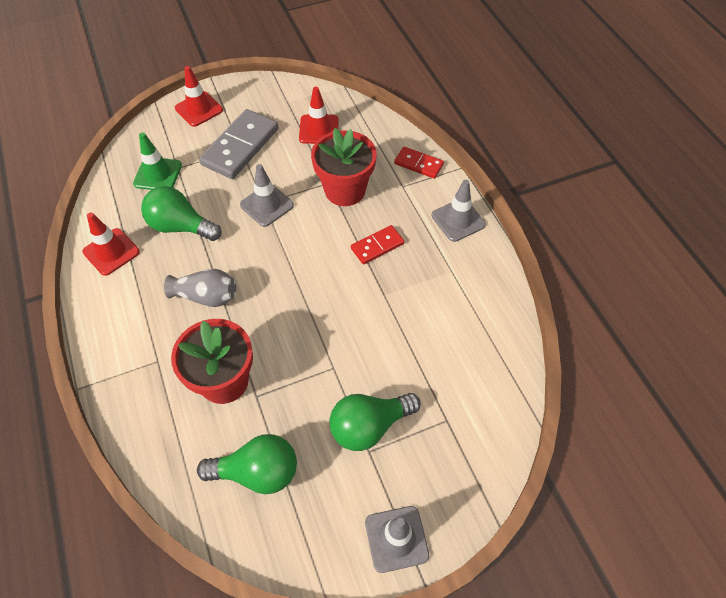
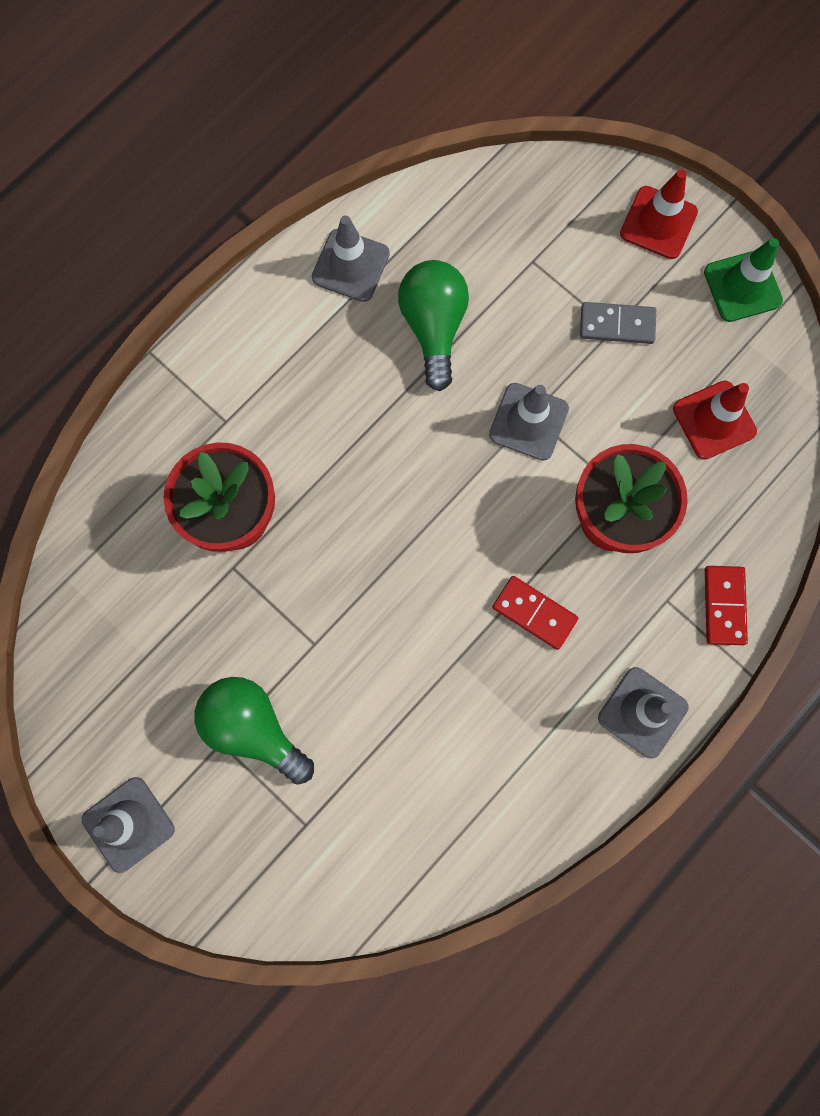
camera: 65 degrees right, 20 degrees up
red traffic cone [82,213,140,276] -> grey traffic cone [312,215,390,302]
green traffic cone [133,132,182,190] -> green traffic cone moved to [704,238,783,322]
grey vase [164,269,236,307] -> none
green light bulb [197,434,297,494] -> none
grey domino [199,109,279,179] -> grey domino [580,302,656,344], size x0.55

